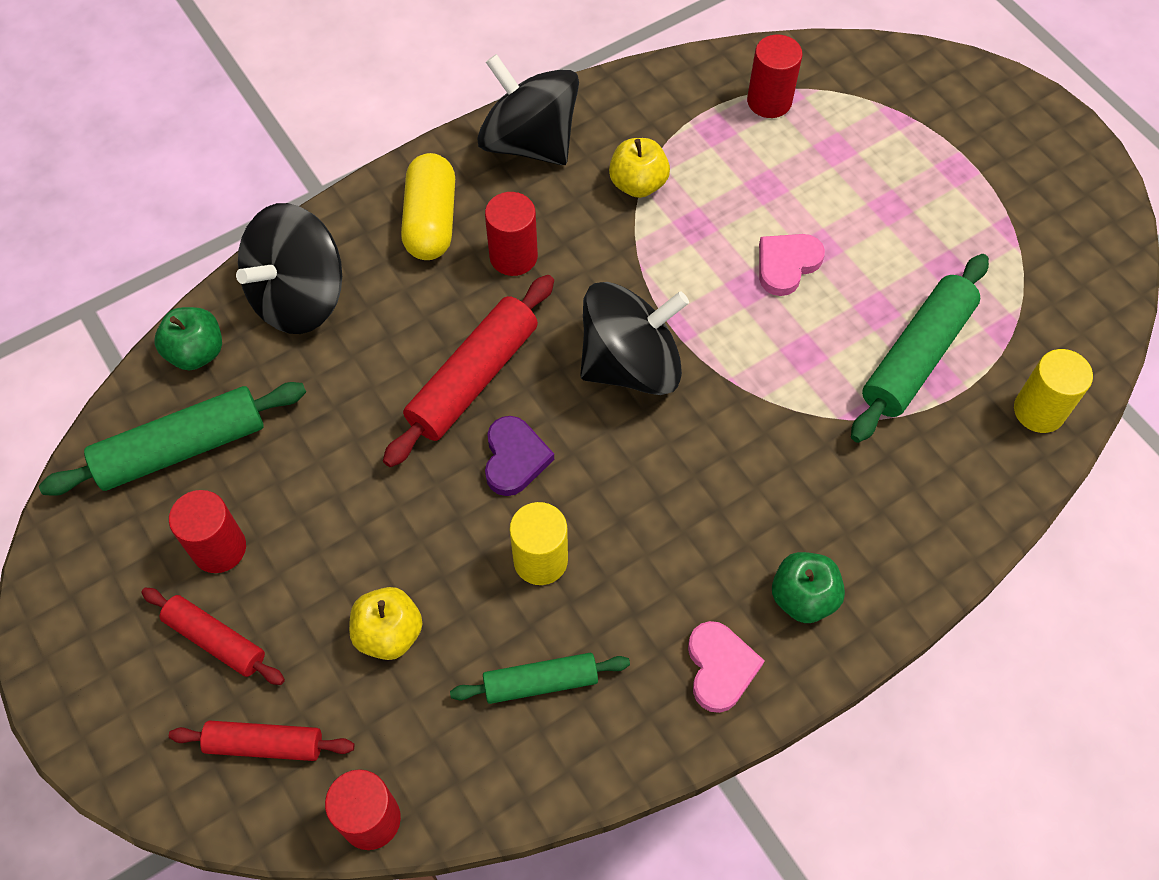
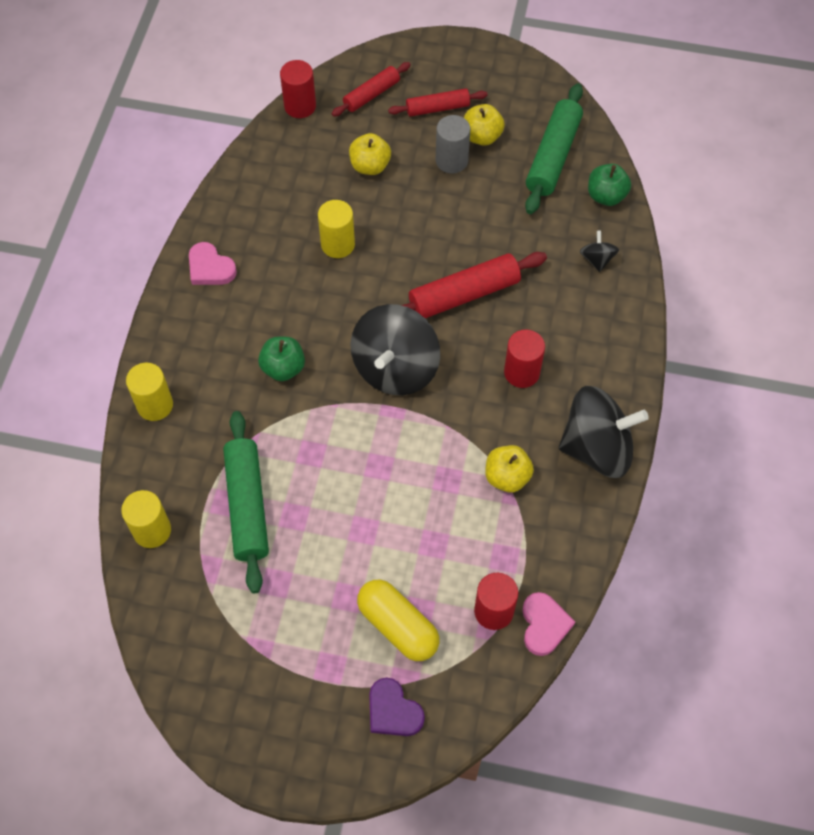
camera: 135 degrees right, 0 degrees up
red cylinder [169,490,246,573] -> yellow apple [464,104,505,146]
black spinning top [236,203,342,334] -> black spinning top [580,231,619,272], size x0.44
red rolling pin [383,275,554,467] -> red rolling pin turned 75 degrees clockwise [401,252,547,318]
yellow capsule [401,153,455,260] -> yellow capsule moved to [357,580,439,661]
green rolling pin [450,653,630,704] -> none
purple heart [485,416,554,496] -> purple heart moved to [369,678,425,736]
pink heart [759,234,825,296] -> pink heart moved to [522,592,575,656]
green apple [772,552,845,623] -> green apple moved to [258,337,305,381]
none -> yellow cylinder [126,363,173,421]
none -> grey cylinder [436,115,470,173]

